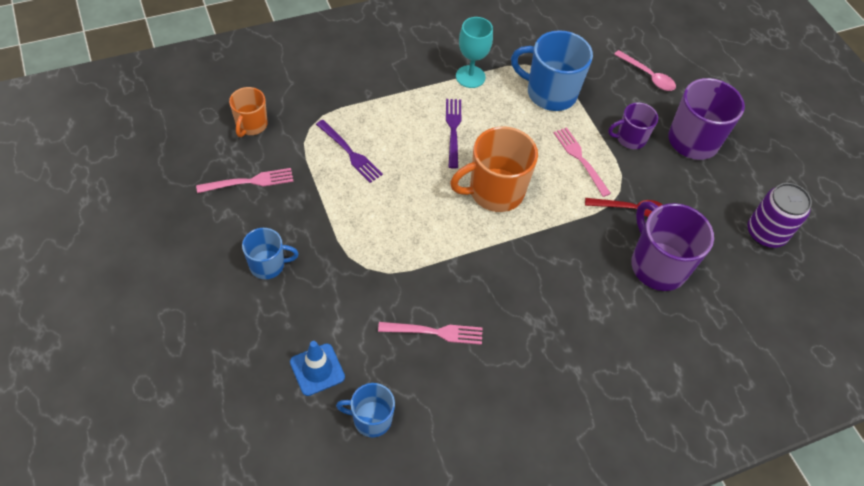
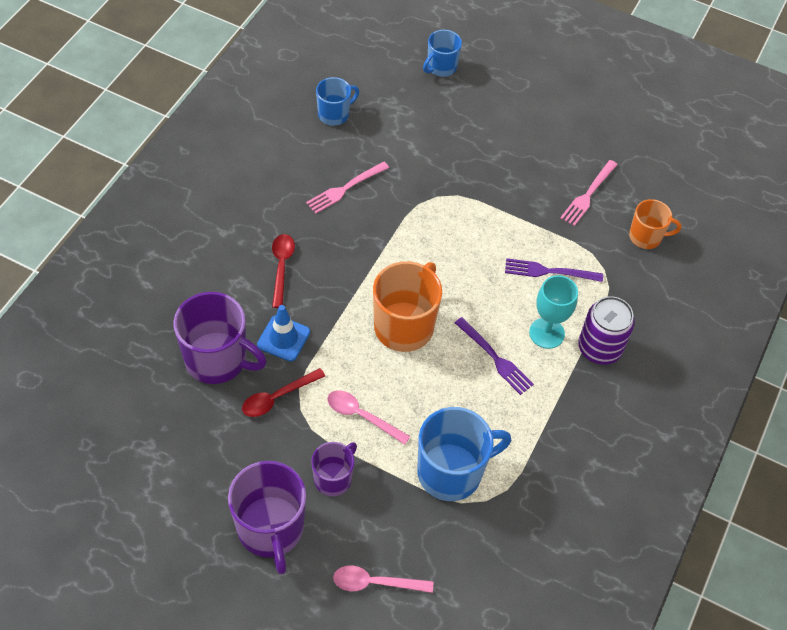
camera: 140 degrees right, 0 degrees up
orange mug [229,87,268,137] -> orange mug turned 120 degrees clockwise [629,199,681,249]
blue mug [242,228,299,279] -> blue mug moved to [423,30,462,77]
blue traffic cone [290,341,345,396] -> blue traffic cone moved to [257,305,310,361]
turquoise goblet [456,17,493,88] -> turquoise goblet moved to [529,275,578,349]
pink fork [553,127,611,197] -> pink spoon [327,390,410,445]
purple can [748,183,812,248] -> purple can moved to [578,296,635,365]
none -> red spoon [272,234,295,308]

